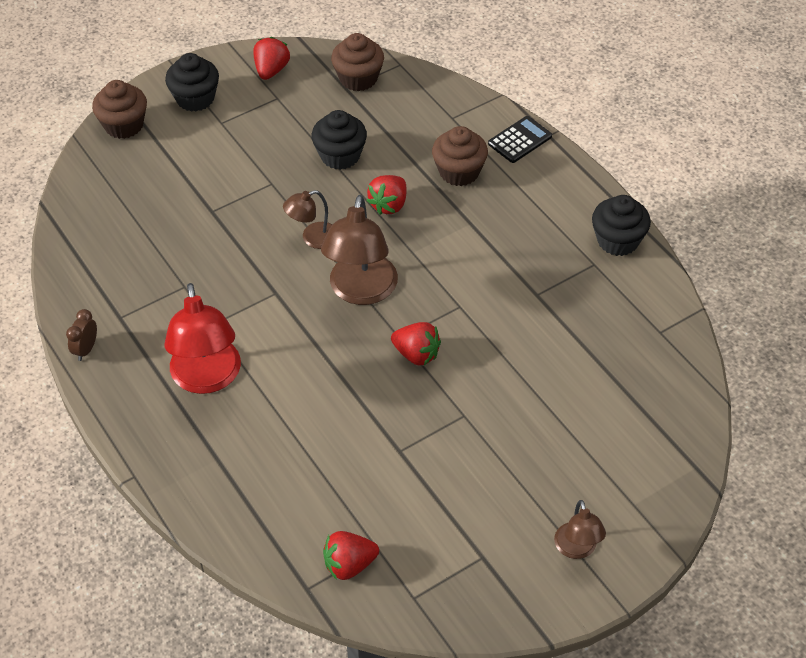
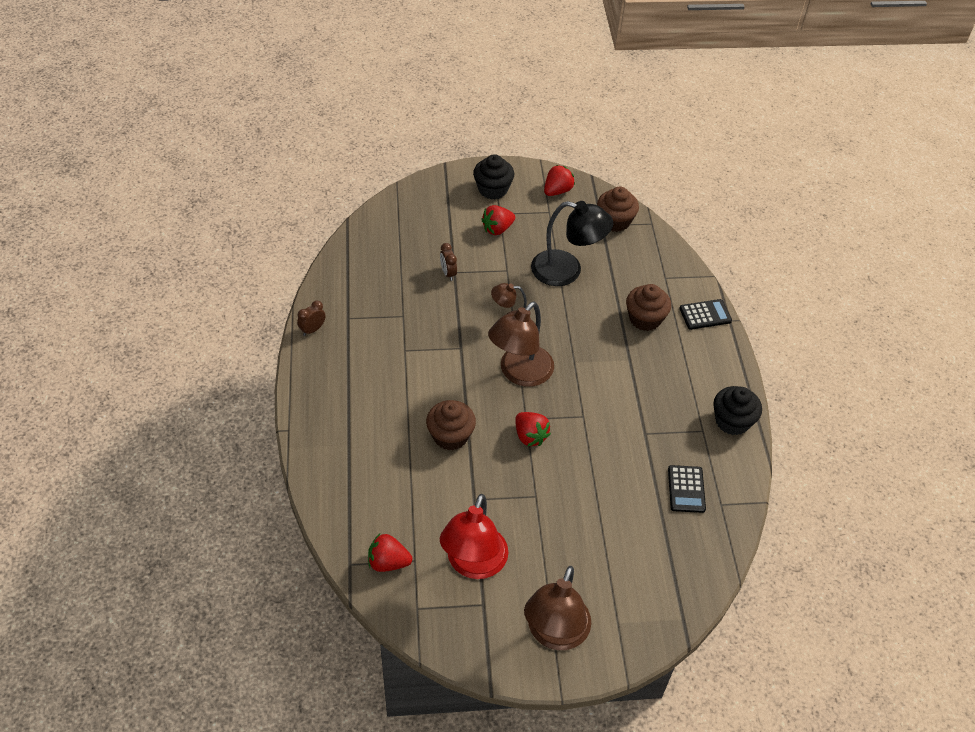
camera: 25 degrees right, 0 degrees up
brown cupcake [92,80,147,139] -> brown cupcake moved to [426,400,476,450]
red lamp [164,283,241,394] -> red lamp moved to [440,494,509,579]
black cupcake [311,110,367,170] -> black lamp [531,201,613,286]
red strawberry [367,175,406,215] -> red strawberry moved to [481,205,515,235]
brown lamp [554,500,606,559] -> brown lamp [524,566,591,650], size x1.83
none -> brown clock [440,243,457,281]
none -> black calculator [668,465,706,513]

